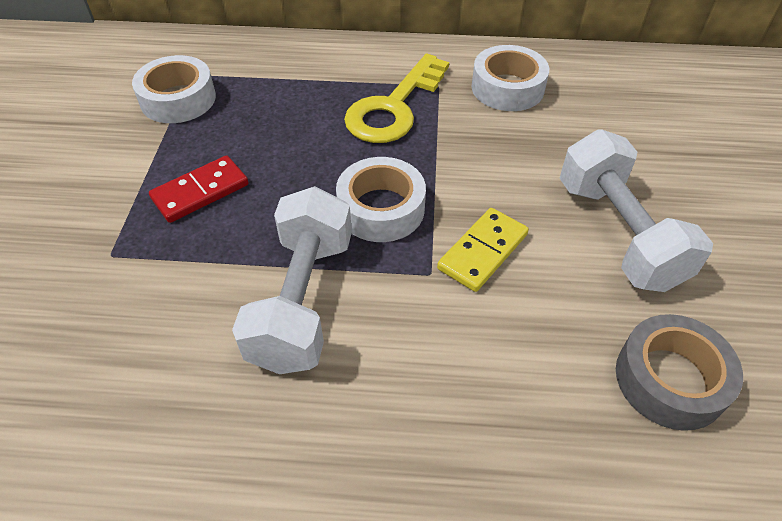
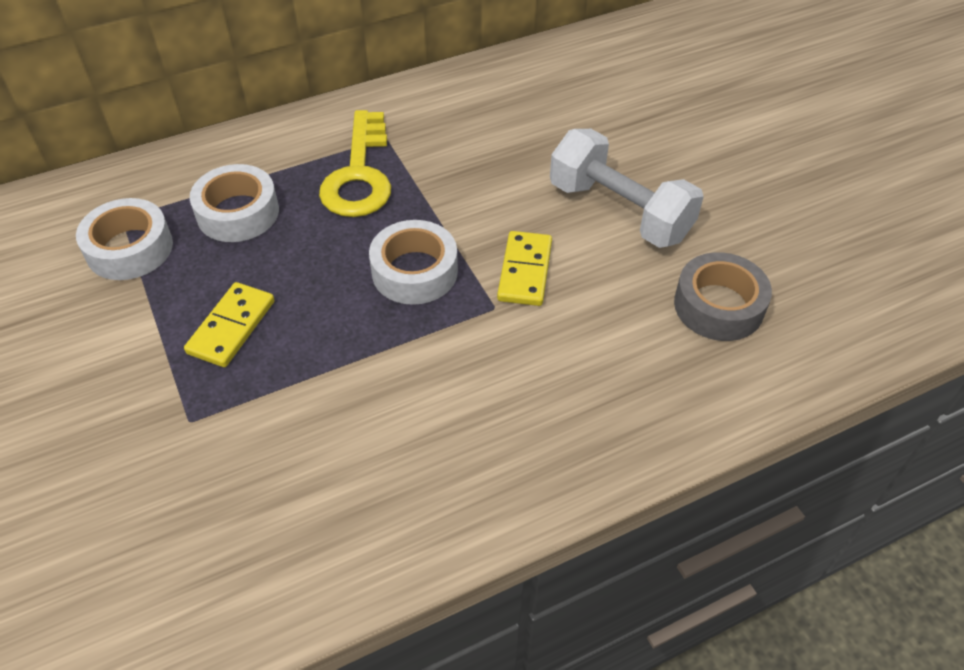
camera: 30 degrees left, 0 degrees up
red domino [149,155,249,223] -> yellow domino [184,282,274,367]
white dumbbell [232,186,352,374] -> none
white tape [471,45,549,111] -> white tape moved to [190,164,279,242]

